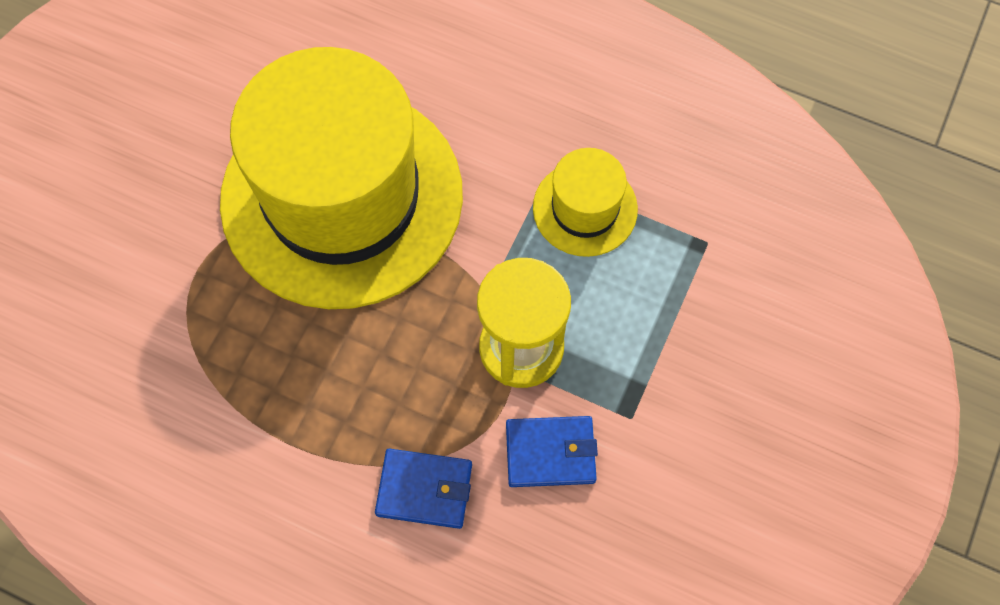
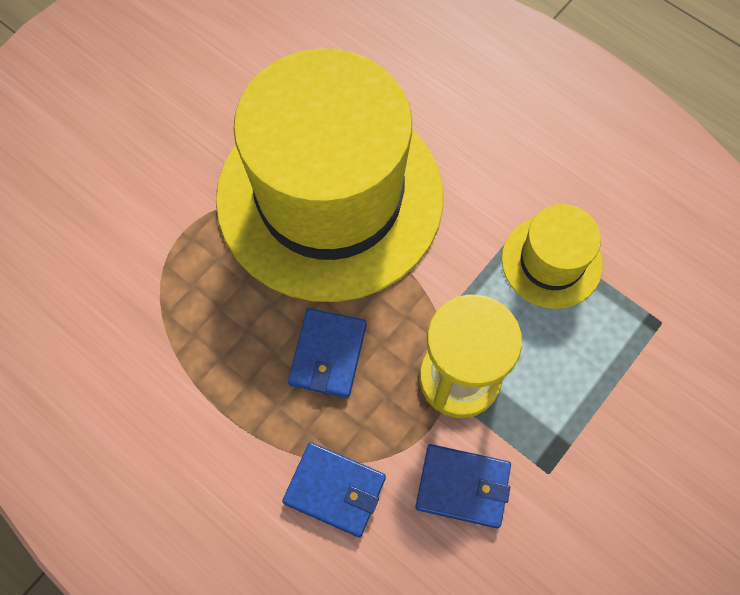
camera: 15 degrees right, 0 degrees up
none -> blue wallet [288,308,366,398]

